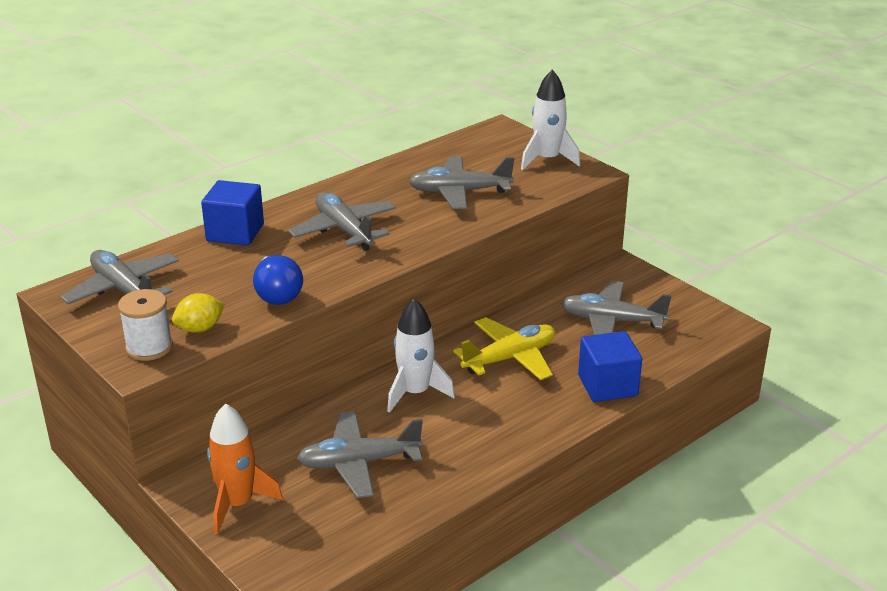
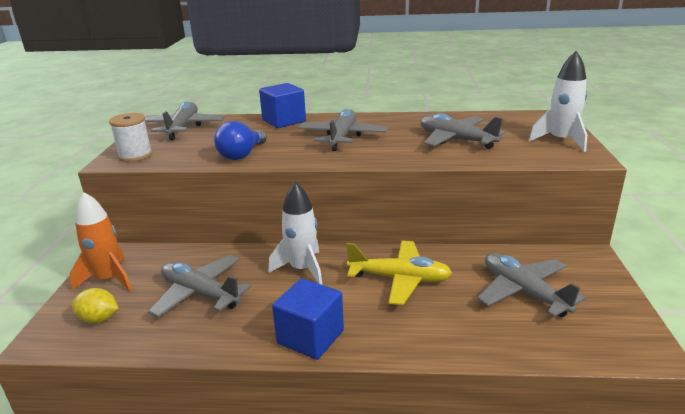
camera: 45 degrees right, 5 degrees down
yellow lemon [172,293,225,333] -> yellow lemon moved to [72,288,119,324]
blue cube [578,331,642,402] -> blue cube moved to [272,278,344,360]

